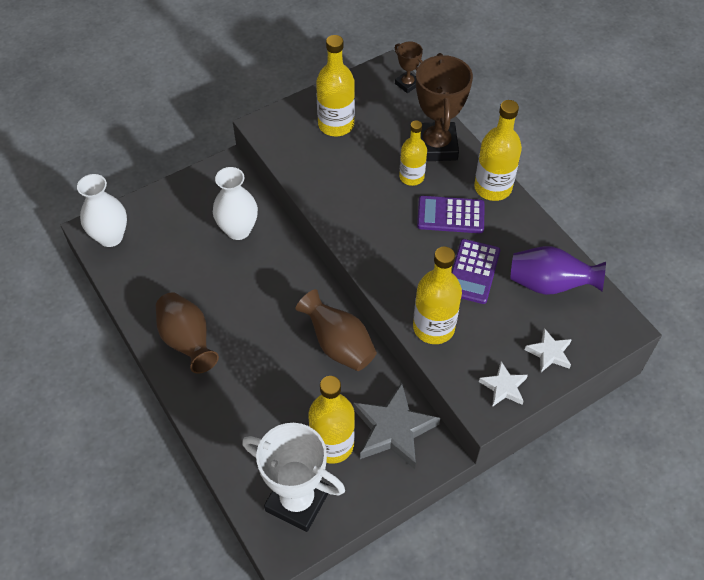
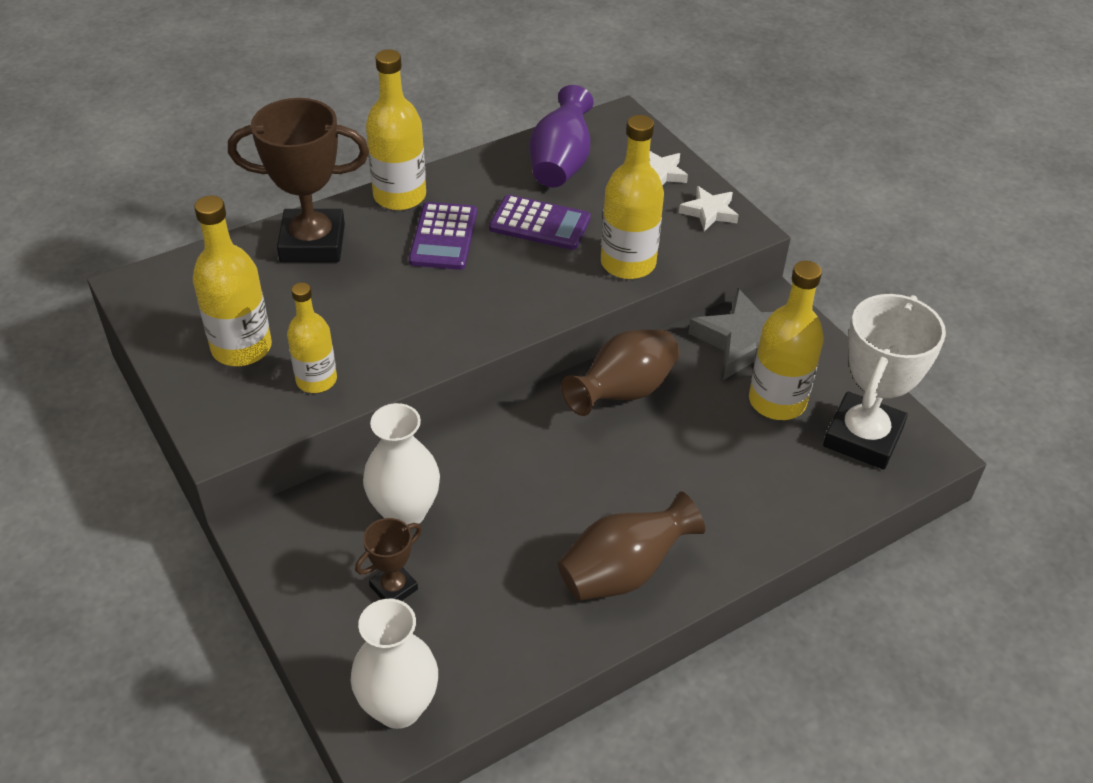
camera: 90 degrees left, 10 degrees down
brown trophy [395,41,423,93] -> brown trophy moved to [355,518,422,601]
yellow bottle [399,120,427,186] -> yellow bottle moved to [287,282,337,393]

